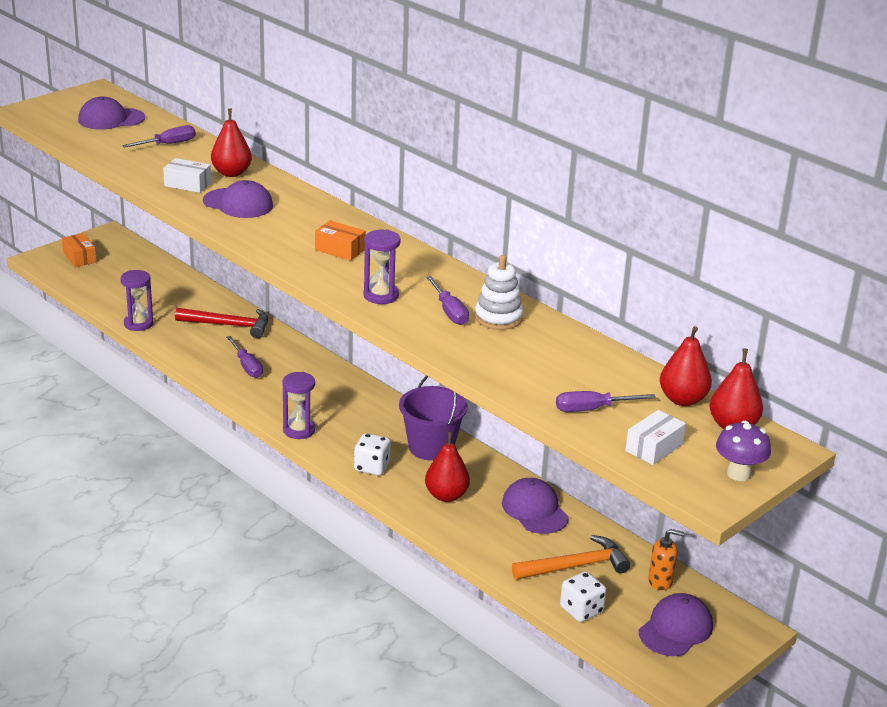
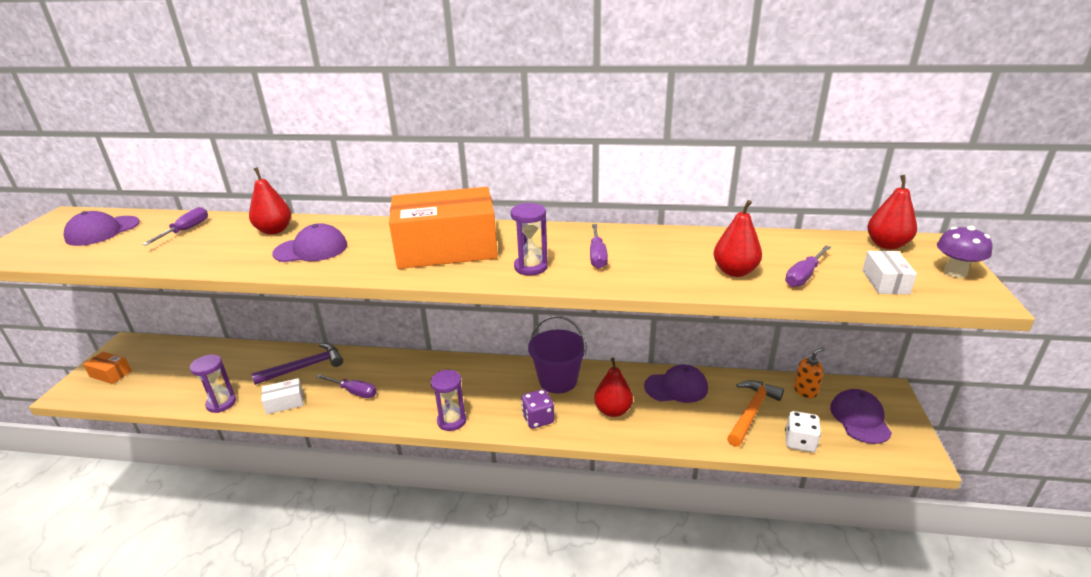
camera: 35 degrees left, 0 degrees up
white box [163,158,211,193] -> white box moved to [261,378,303,415]
red hammer [175,308,268,338] -> purple hammer [251,343,343,385]
orange box [315,220,366,261] -> orange box [389,187,498,269], size x2.41
white dice [354,433,391,476] -> purple dice [521,389,554,429]
purple screwdriver [426,276,469,325] -> purple screwdriver turned 60 degrees clockwise [590,224,608,269]
white stacking toy [475,255,523,330] -> none
purple cap [502,478,569,534] -> purple cap turned 150 degrees clockwise [644,365,708,403]
red pear [660,326,712,406] -> red pear moved to [713,200,762,277]

